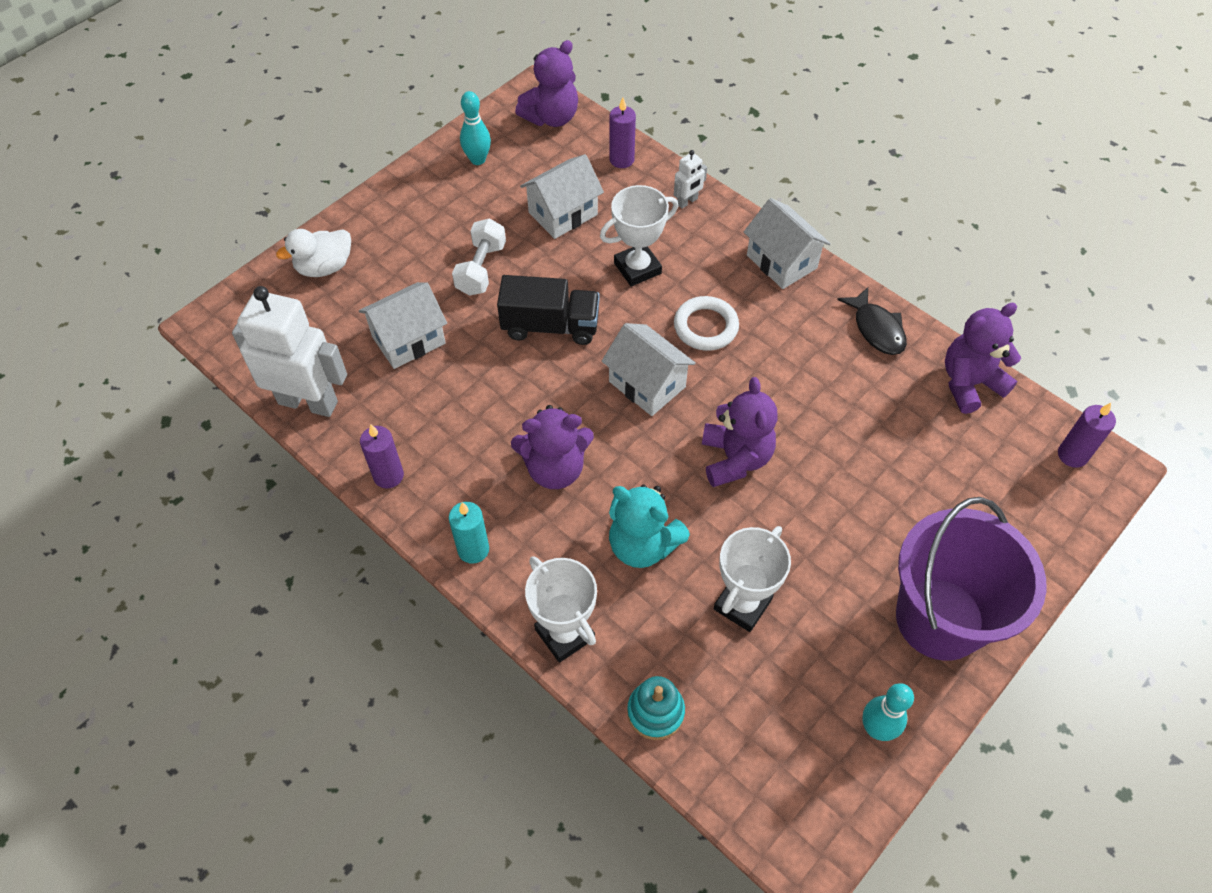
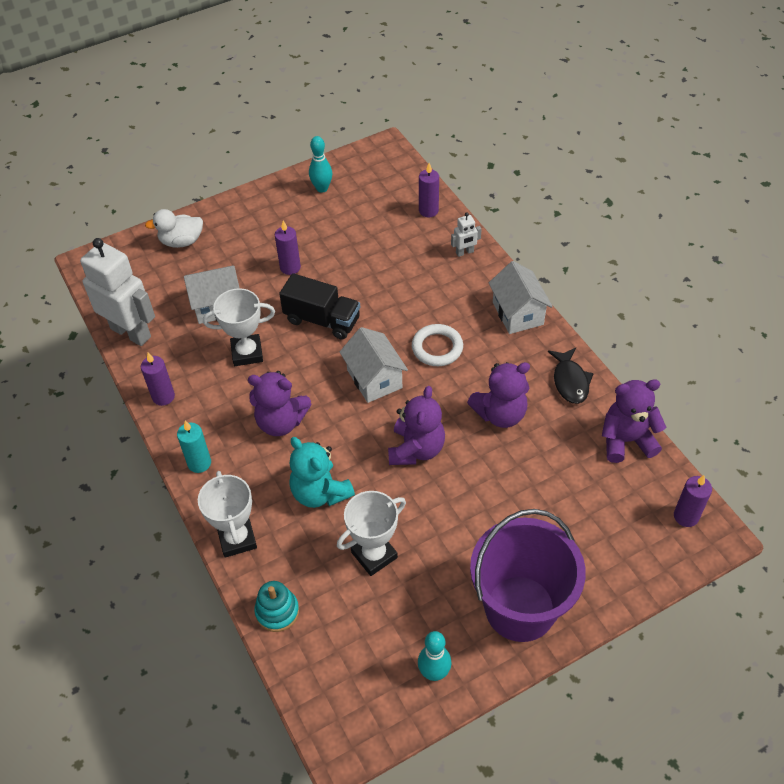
camera: 20 degrees right, 5 degrees down
white dumbbell [452,218,506,296] -> purple candle [275,221,301,275]
purple teddy bear [515,40,578,127] -> purple teddy bear moved to [467,362,530,428]
white house [520,154,604,239] -> none
white trophy [600,185,678,286] -> white trophy moved to [203,288,275,366]

